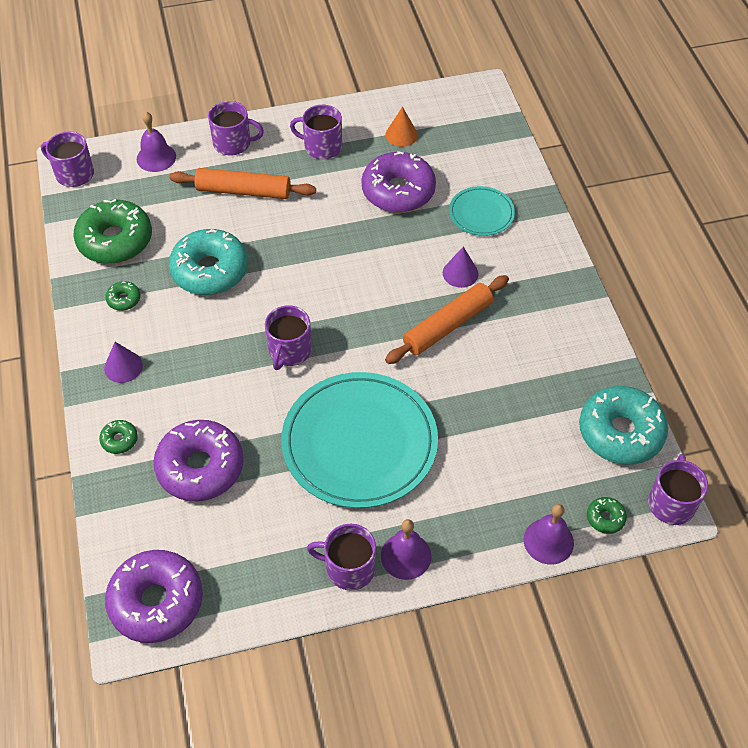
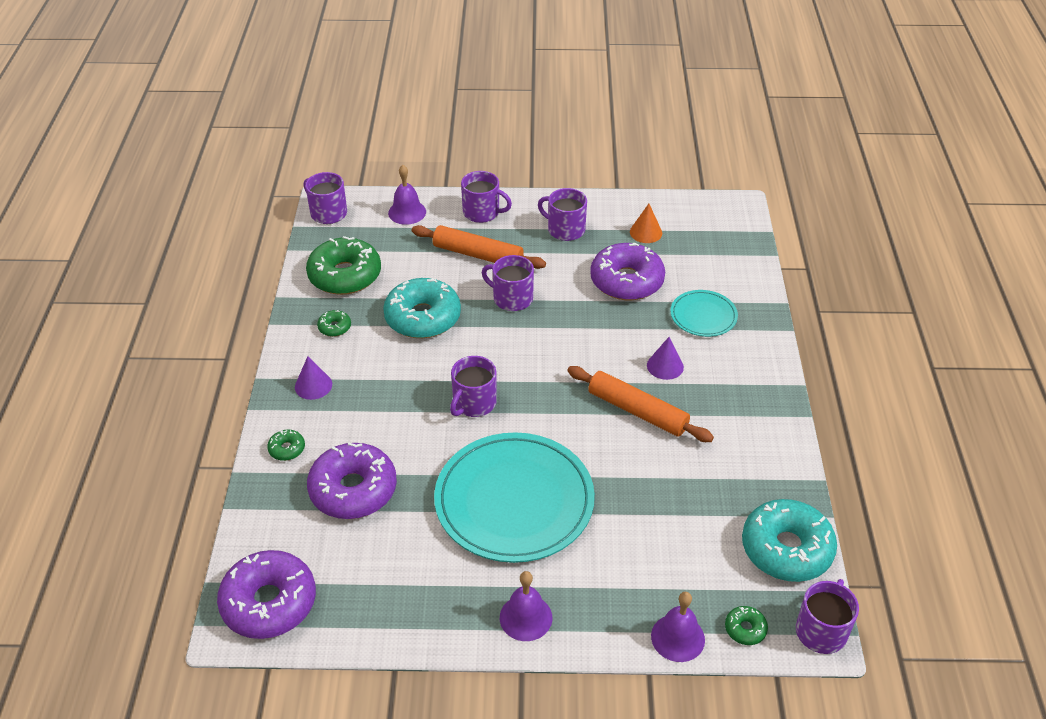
camera: 15 degrees right, 10 degrees down
purple mug [307,524,376,591] -> purple mug moved to [482,255,534,311]
orange rolling pin [385,275,509,364] -> orange rolling pin turned 60 degrees clockwise [567,366,714,442]

